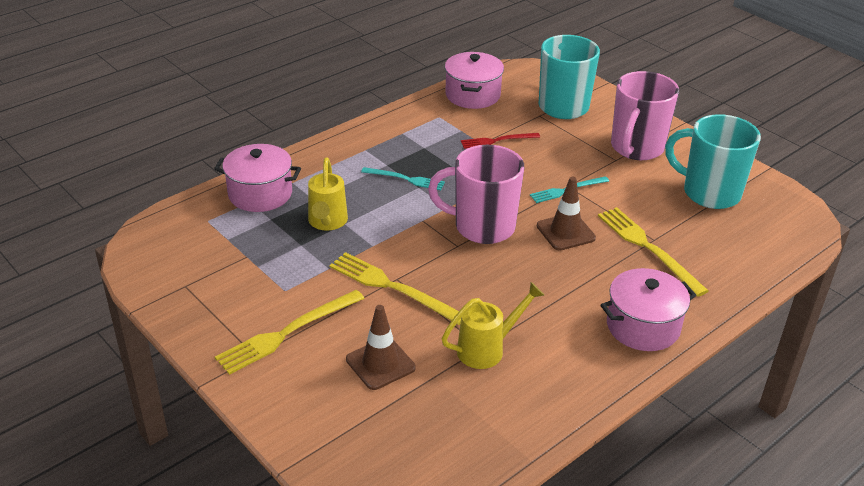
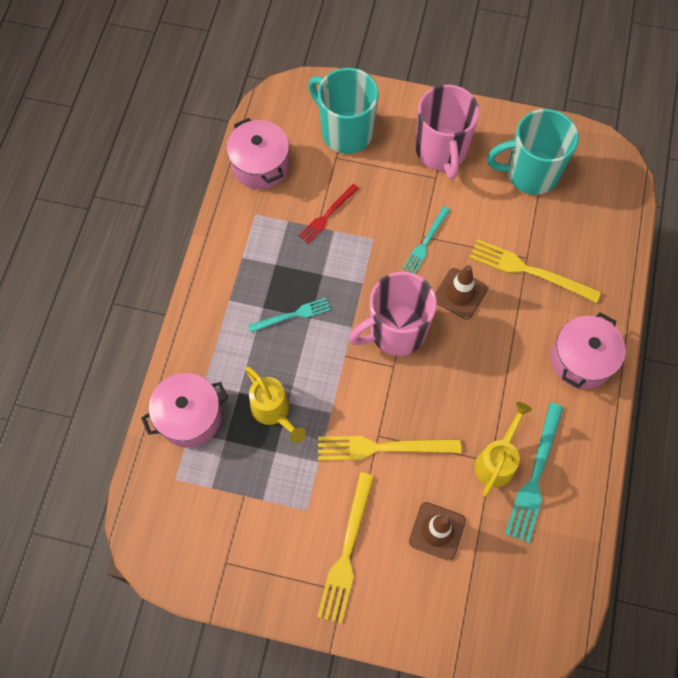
camera: 35 degrees left, 30 degrees up
none -> turquoise fork [505,402,564,543]

